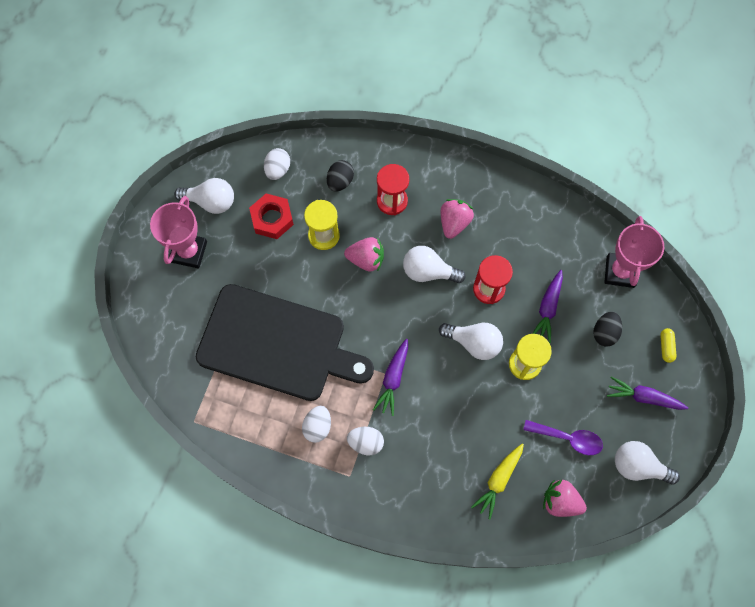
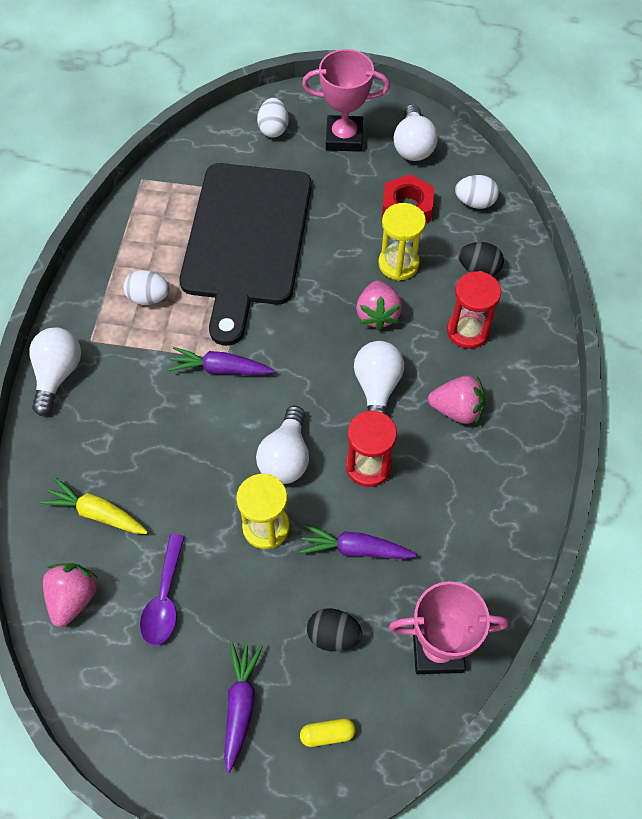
camera: 80 degrees right, 10 degrees down
white egg [347,427,384,455] -> white egg moved to [257,98,289,138]
white light bulb [615,441,680,485] -> white light bulb moved to [29,327,81,416]

